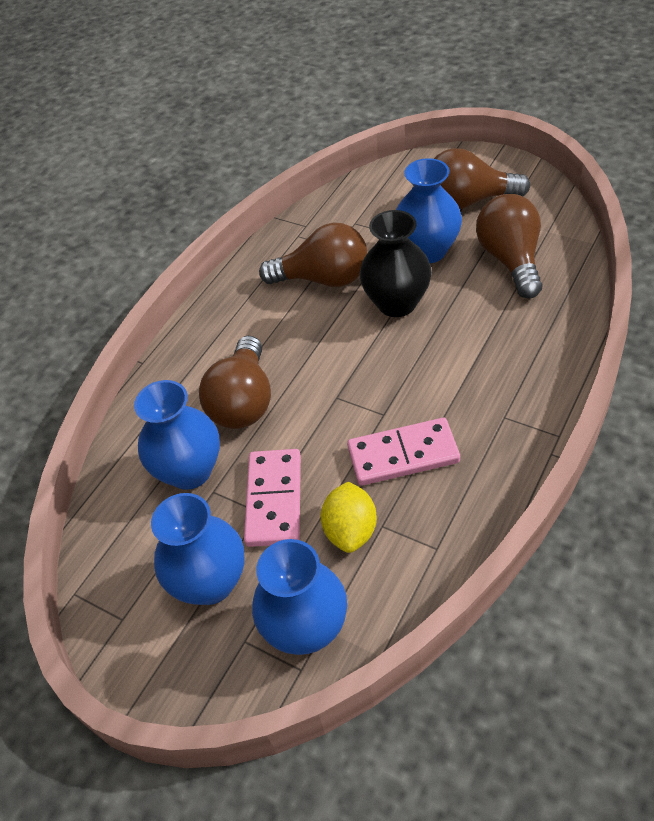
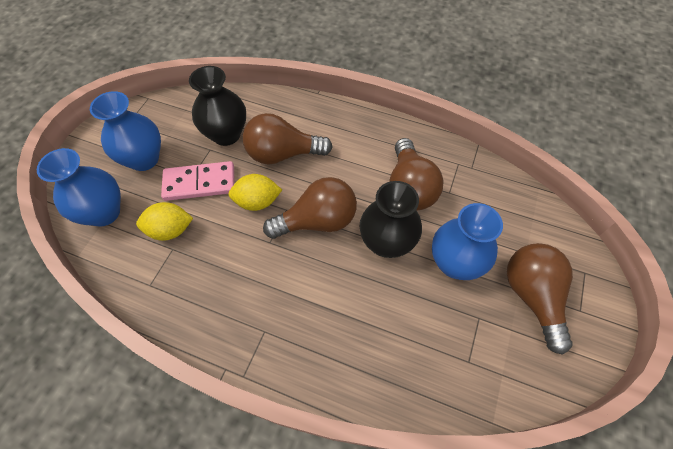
camera: 75 degrees right, 10 degrees up
blue vase [134,380,220,490] -> black vase [189,66,246,146]
pink domino [347,418,460,486] -> none
brown light bulb [476,194,542,299] -> brown light bulb moved to [263,177,357,239]
none -> yellow lemon [228,174,282,211]

